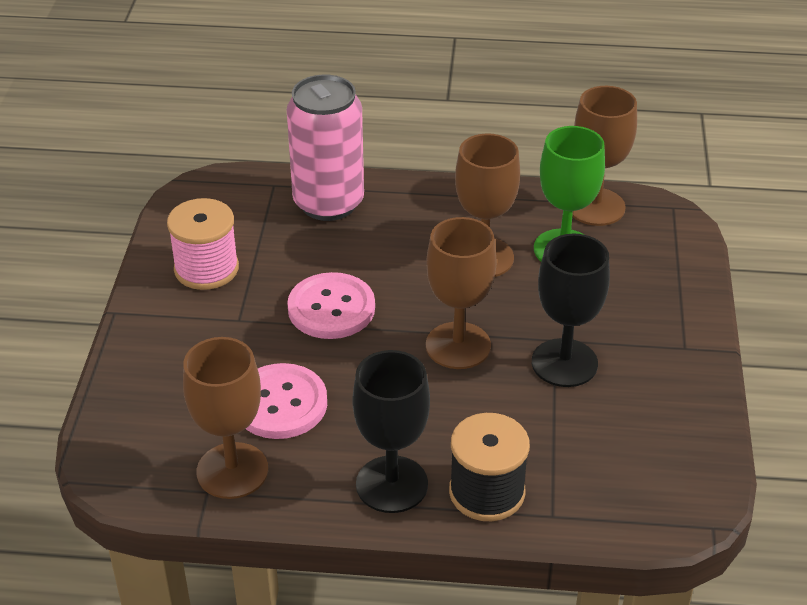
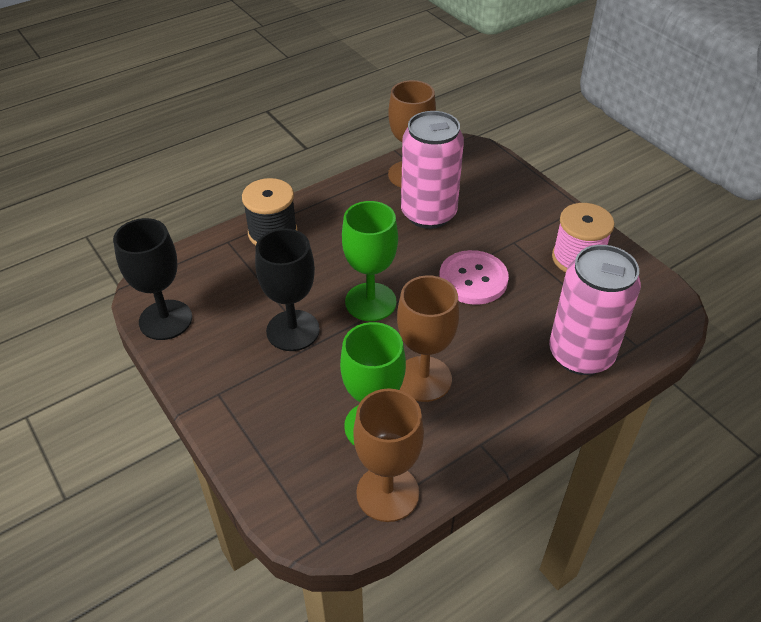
camera: 140 degrees right, 5 degrees up
pink button [246,363,327,439] -> pink can [401,111,464,229]
black goblet [352,350,430,513] -> black goblet moved to [113,218,192,340]
brown goblet [426,217,497,369] -> green goblet [342,201,398,321]

